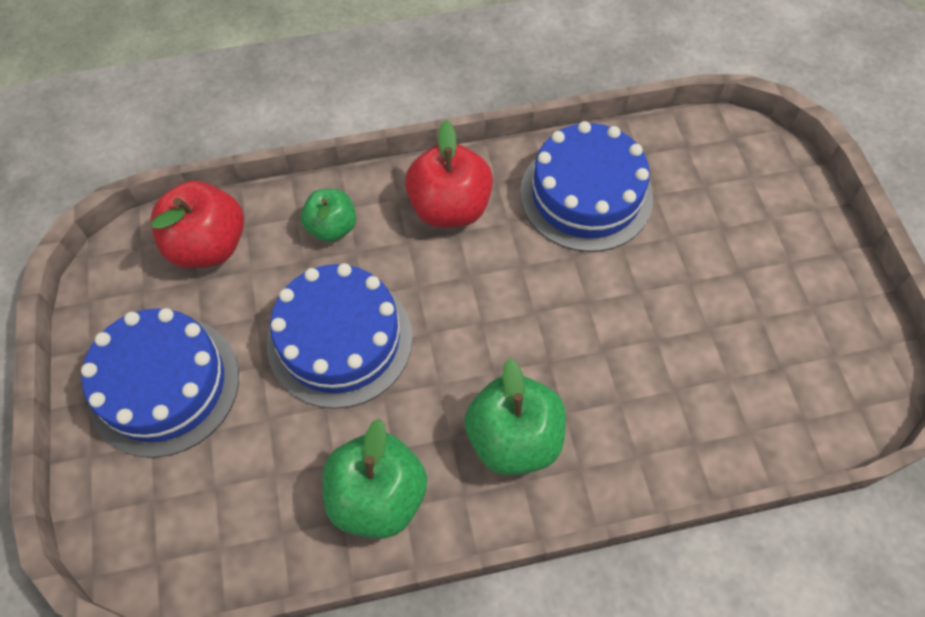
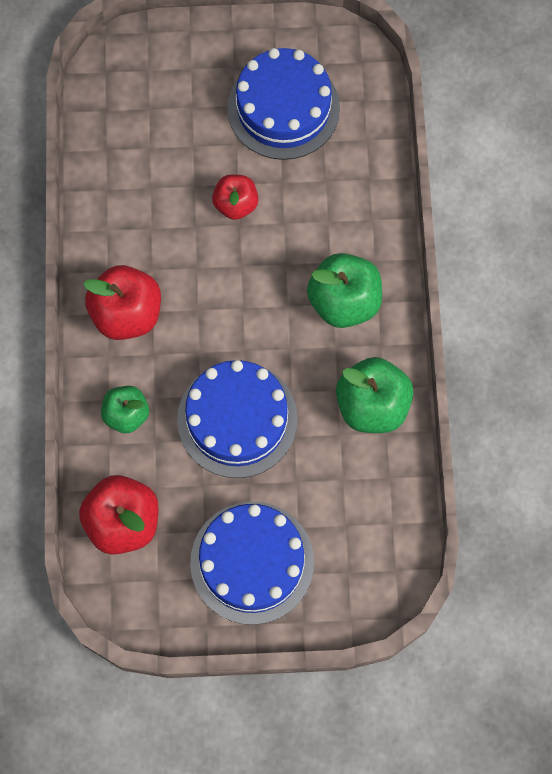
camera: 80 degrees left, 10 degrees up
blue cake [520,121,653,252] -> blue cake moved to [227,48,340,160]
none -> red apple [212,174,258,220]

